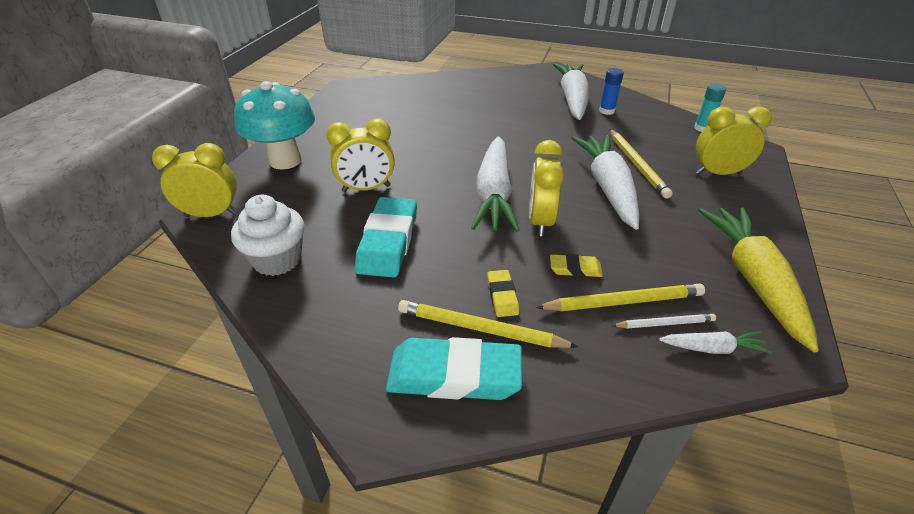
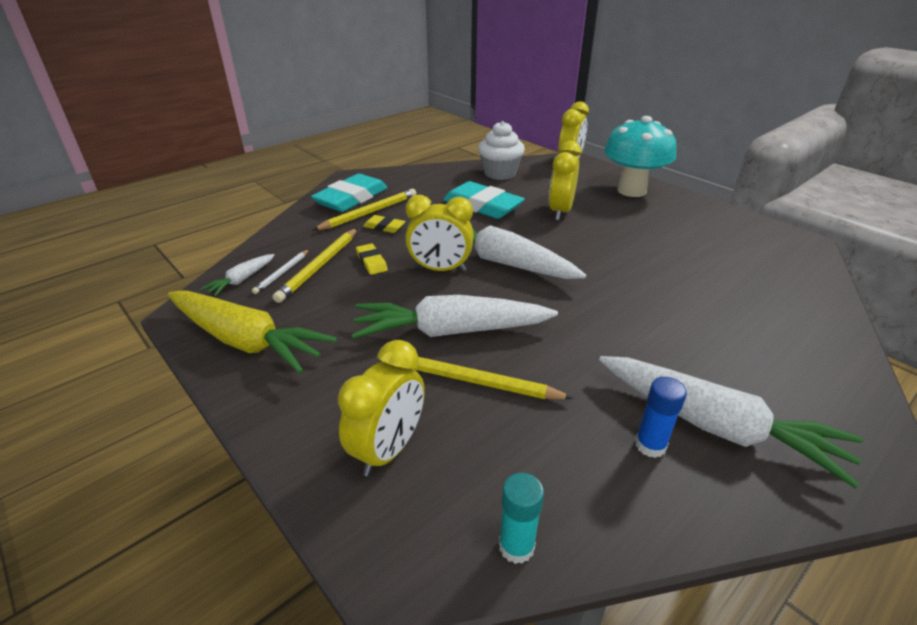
camera: 120 degrees right, 5 degrees down
yellow clock [529,140,564,236] -> yellow clock turned 150 degrees clockwise [405,195,474,272]
yellow eraser [550,254,603,277] -> yellow eraser turned 60 degrees counterclockwise [356,243,388,275]
white carrot [572,135,639,230] -> white carrot turned 150 degrees clockwise [351,295,558,339]

